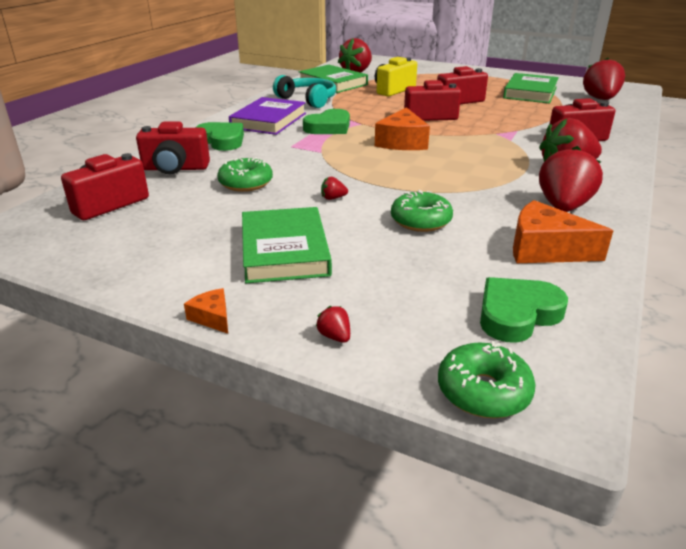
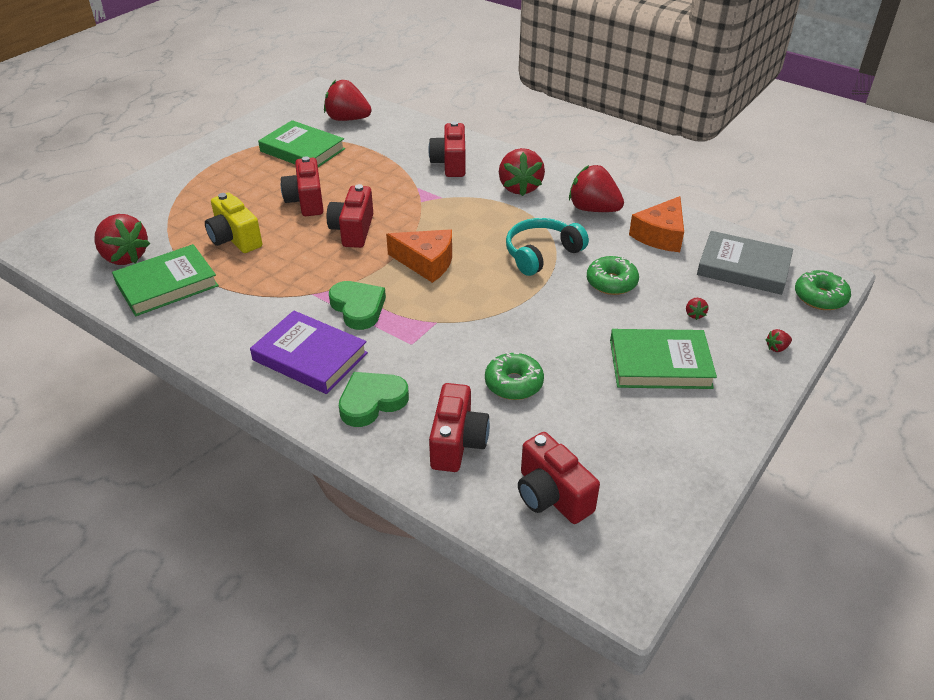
camera: 80 degrees left, 10 degrees up
orange cheese [184,288,228,334] -> none
turquoise headphones [273,75,336,108] -> turquoise headphones moved to [506,218,589,276]
red strawberry [321,177,348,200] -> red strawberry moved to [686,298,708,320]
green heart [480,277,568,342] -> grey book [697,231,793,295]

